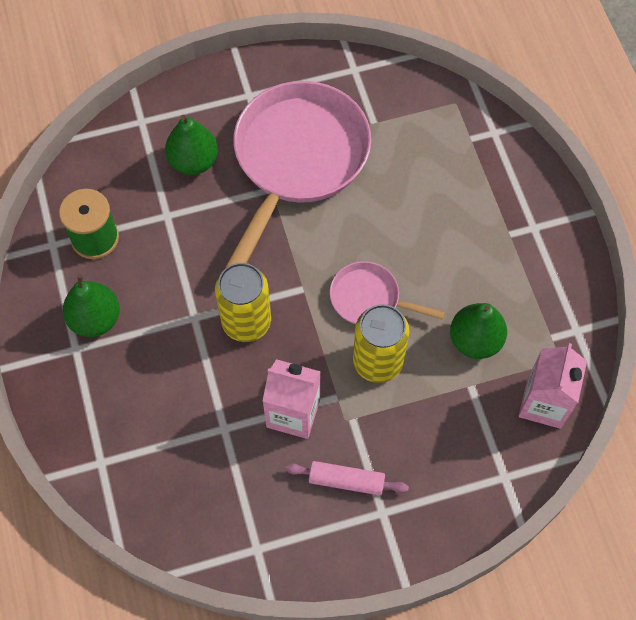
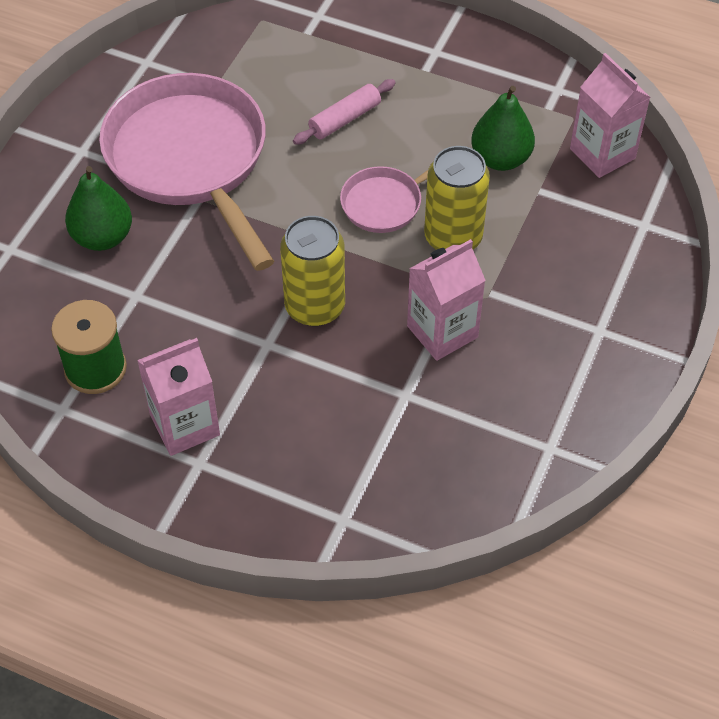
camera: 50 degrees left, 10 degrees down
green pear [63,274,120,337] -> pink carton [137,338,220,456]
pink rolling pin [285,461,409,496] -> pink rolling pin moved to [293,79,396,145]

